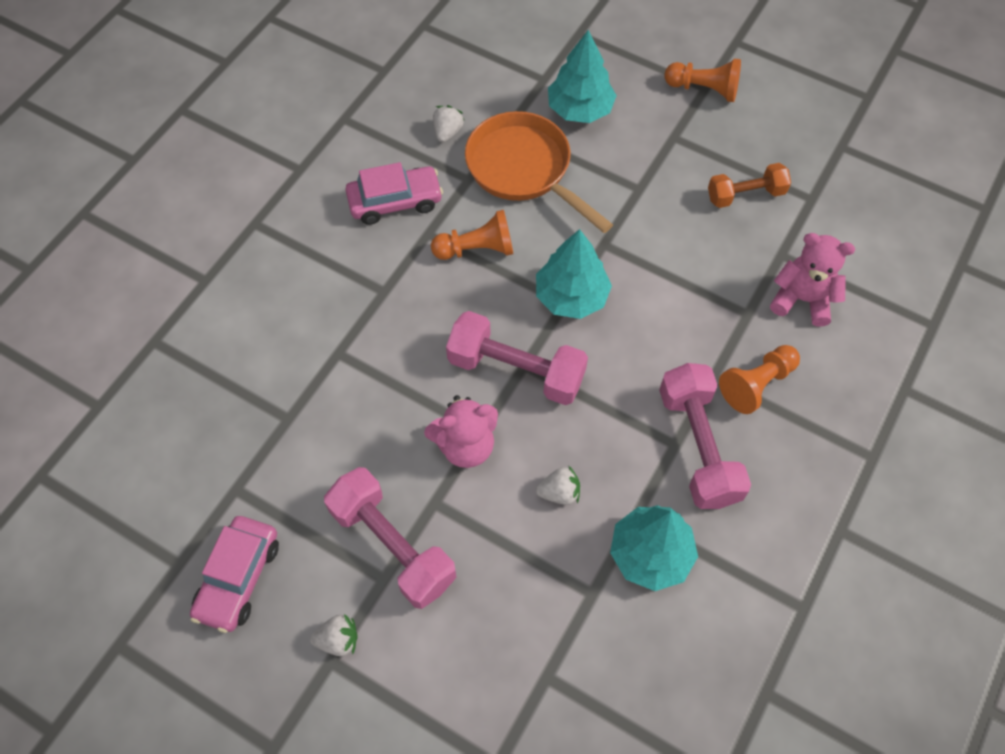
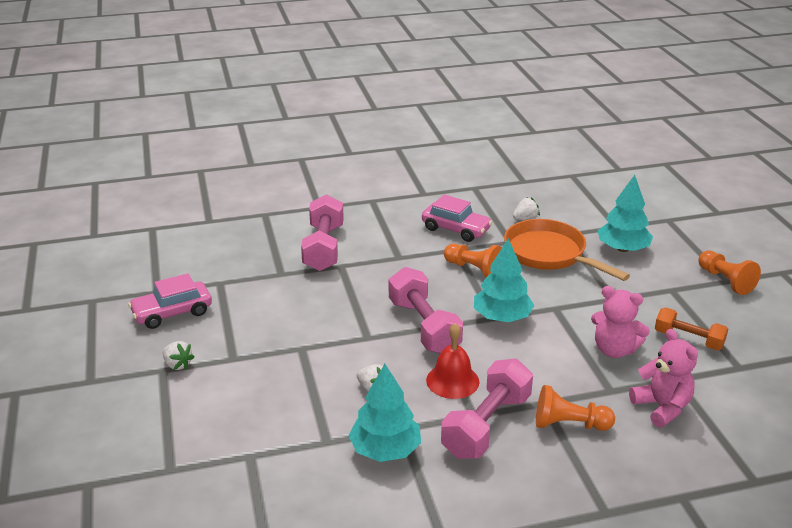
camera: 45 degrees right, 30 degrees down
pink dumbbell [324,467,457,609] -> pink dumbbell moved to [301,194,344,271]
pink teddy bear [424,395,498,468] -> pink teddy bear moved to [591,286,650,358]
orange pan [465,111,613,233] -> orange pan turned 45 degrees counterclockwise [504,219,630,281]
none -> red bell [426,323,479,399]

